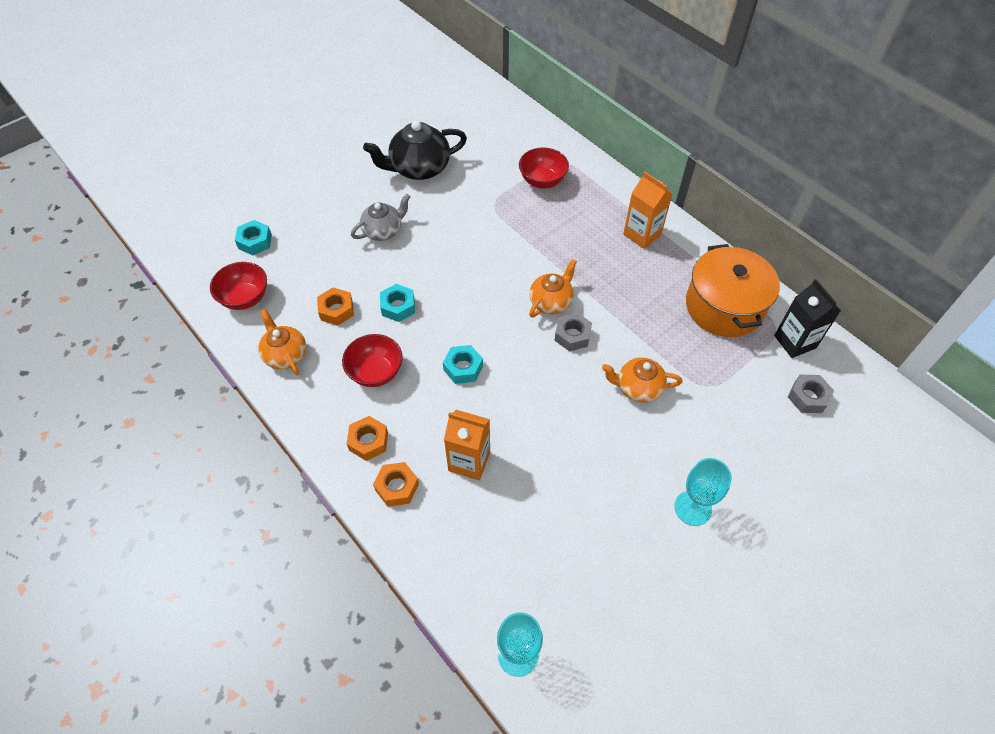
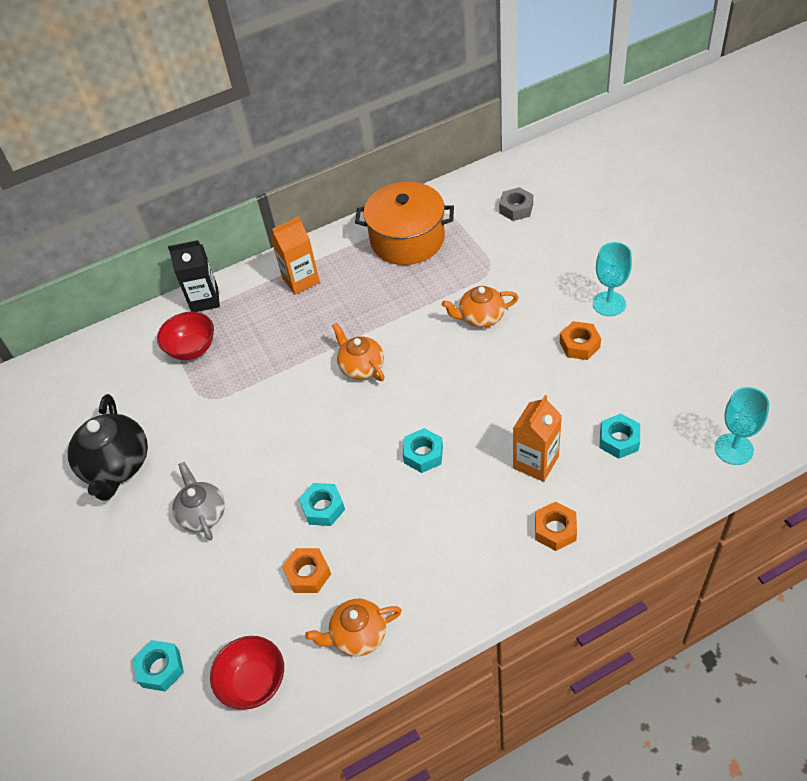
camera: 70 degrees left, 5 degrees down
red bowl [342,334,403,387] -> none
orange nut [347,416,388,461] -> orange nut moved to [560,321,601,360]
grey nut [555,312,592,352] -> none
orange teapot [602,358,682,402] -> orange teapot turned 60 degrees clockwise [442,286,519,327]
black carton [774,279,841,358] -> black carton moved to [168,240,220,312]
none -> turquoise nut [600,414,640,459]

